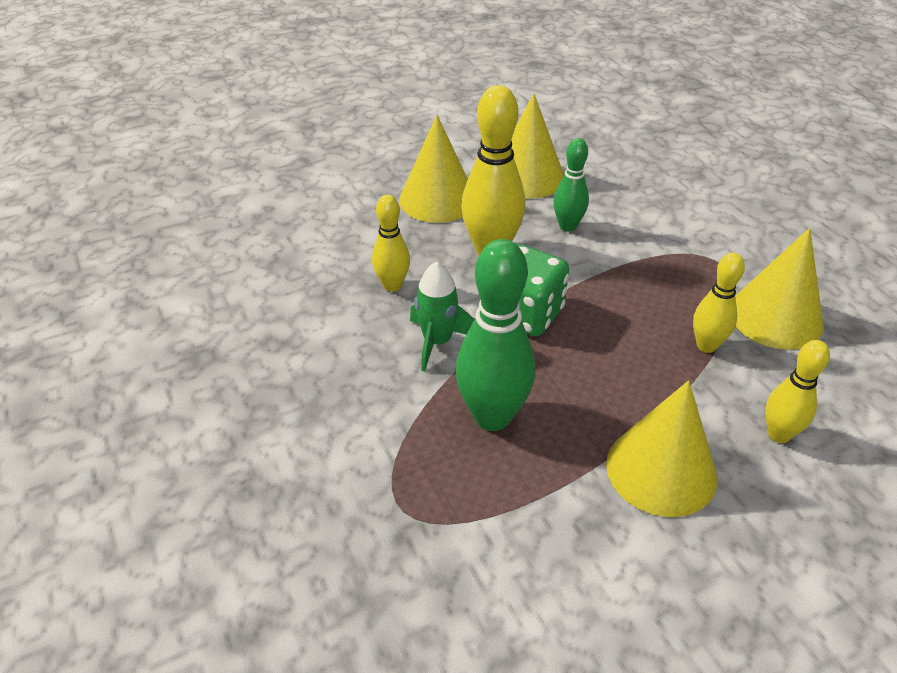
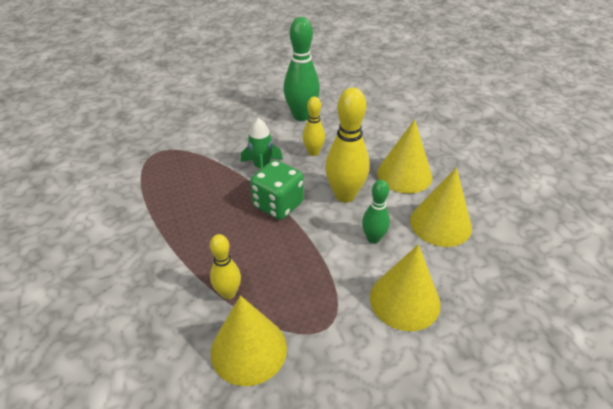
camera: 95 degrees right, 0 degrees up
green bowling pin [456,239,536,431] -> green bowling pin moved to [283,17,320,121]
yellow cone [606,380,717,517] -> yellow cone moved to [370,244,441,331]
yellow bowling pin [765,340,830,443] -> none

